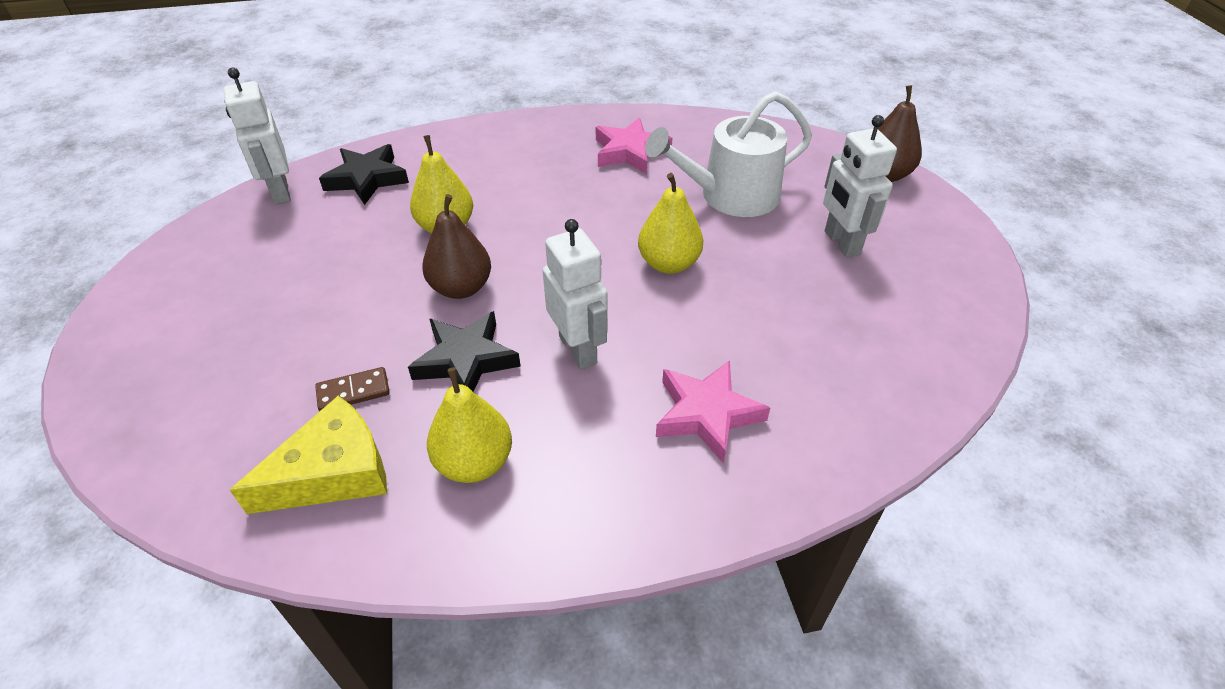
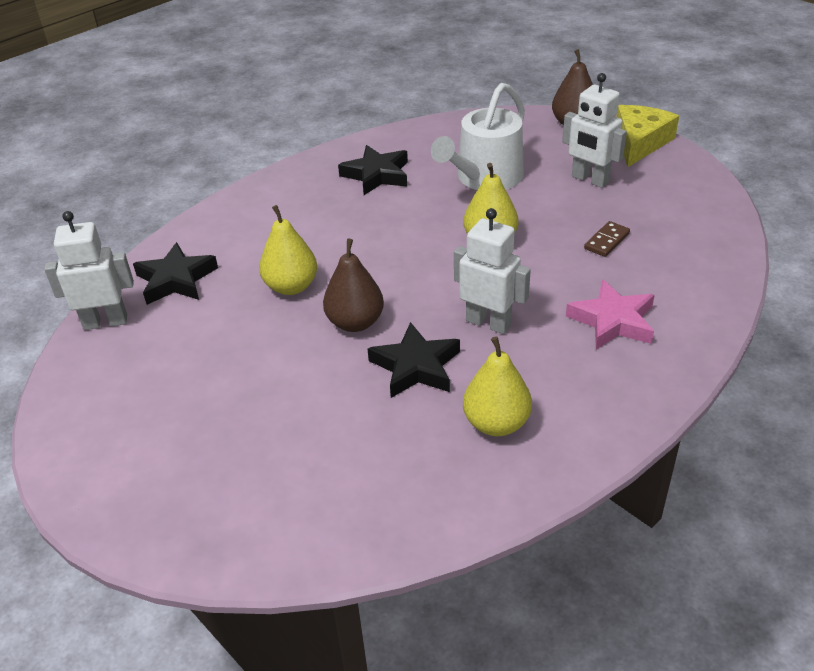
camera: 30 degrees left, 5 degrees down
white robot [224,68,291,205] -> white robot turned 135 degrees clockwise [44,211,134,330]
yellow cheese [230,396,387,514] -> yellow cheese moved to [617,105,679,167]
brown domino [315,367,390,411] -> brown domino moved to [584,221,630,257]
pink star [595,117,672,174] -> black star [338,145,408,195]

